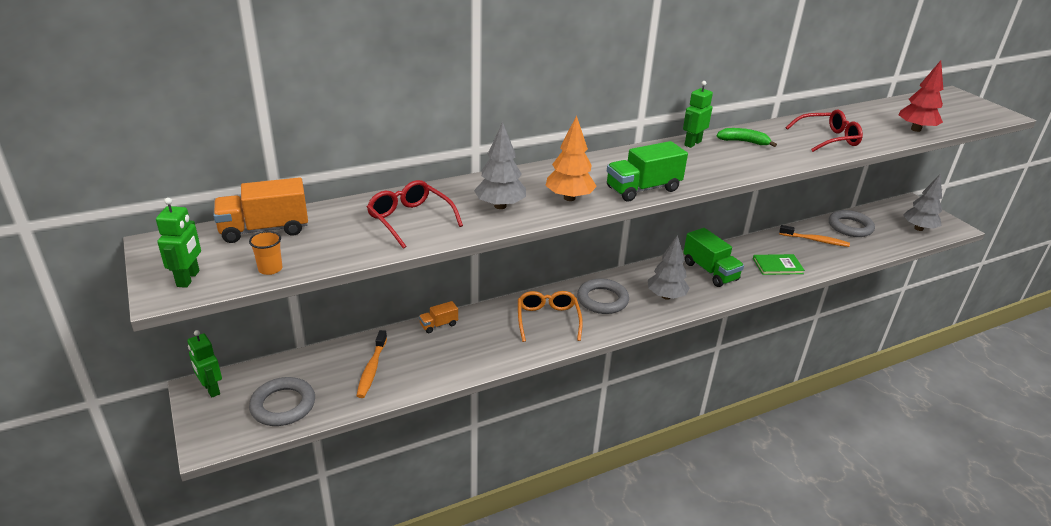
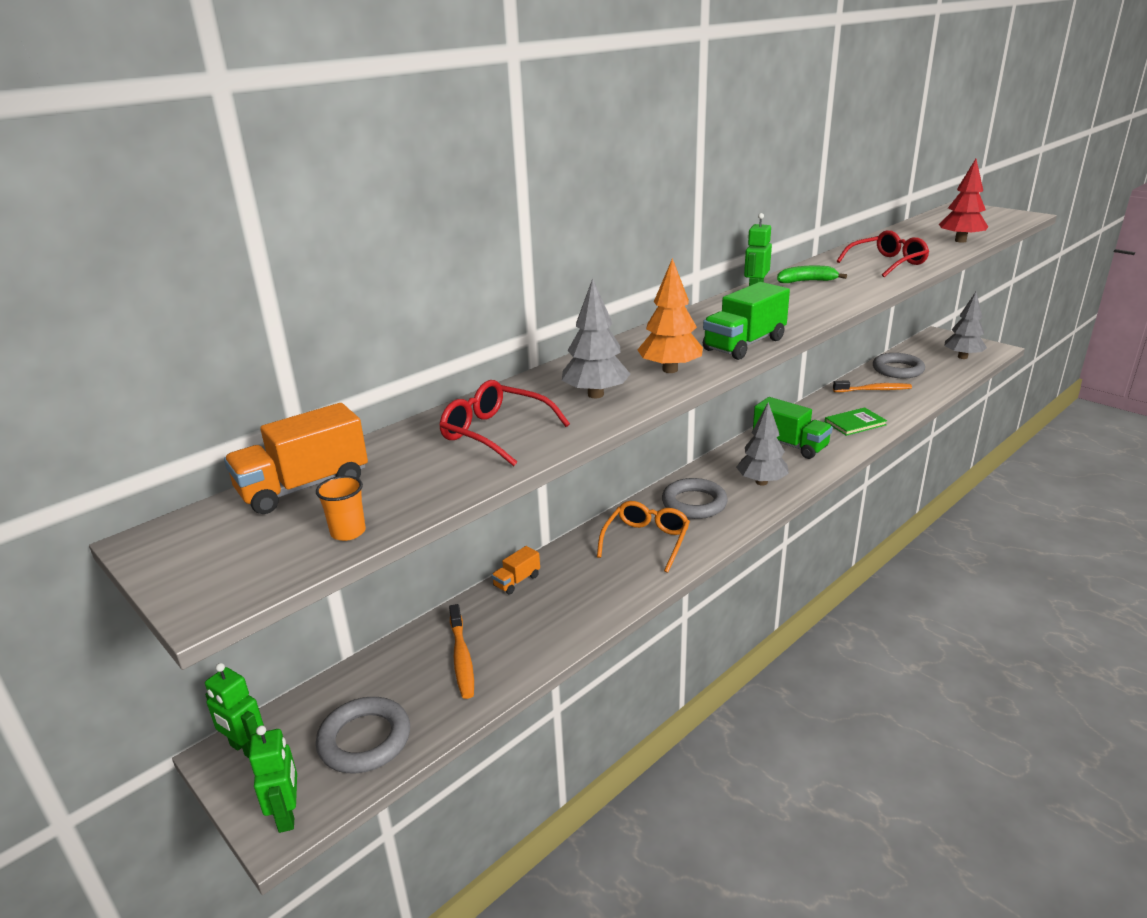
camera: 15 degrees left, 5 degrees down
green robot [156,198,201,288] -> green robot moved to [249,725,297,833]
orange glasses [518,291,583,342] -> orange glasses turned 45 degrees clockwise [597,501,690,573]

